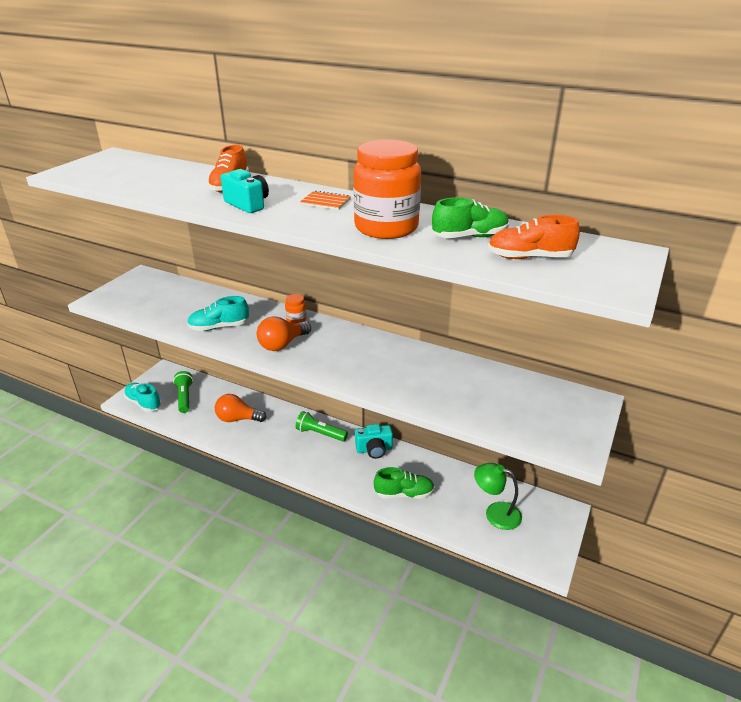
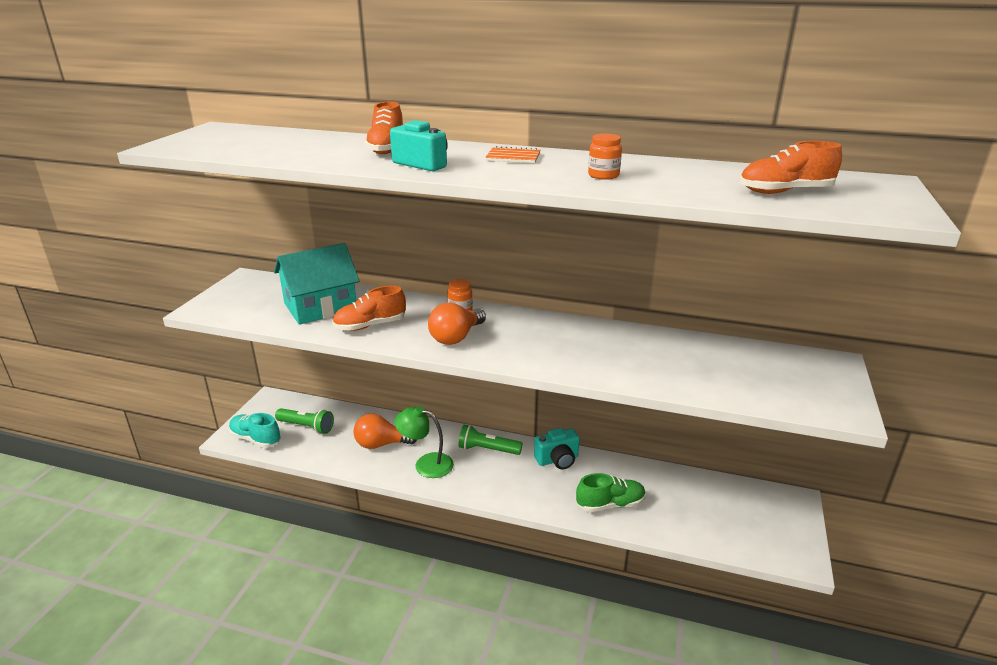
camera: 10 degrees left, 5 degrees down
green flashlight [173,371,193,413] -> green flashlight turned 135 degrees clockwise [275,408,334,434]
turquoise shoe [187,296,249,331] -> orange shoe [332,286,406,331]
orange jar [353,139,421,239] -> orange jar [588,133,622,180], size x0.42
green shoe [432,197,509,238] -> none
green lamp [474,463,522,530] -> green lamp moved to [394,406,454,478]
none -> turquoise house [274,243,360,325]

